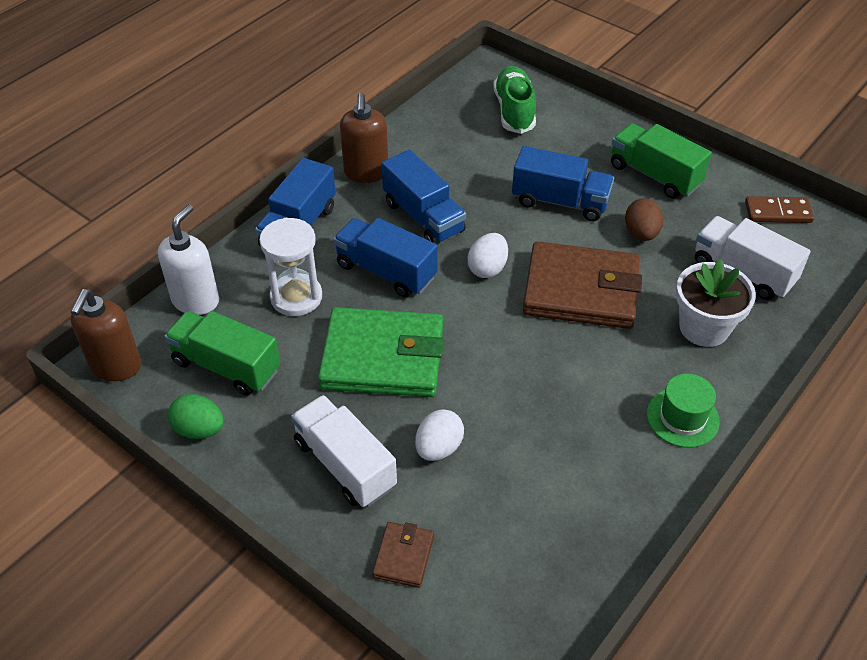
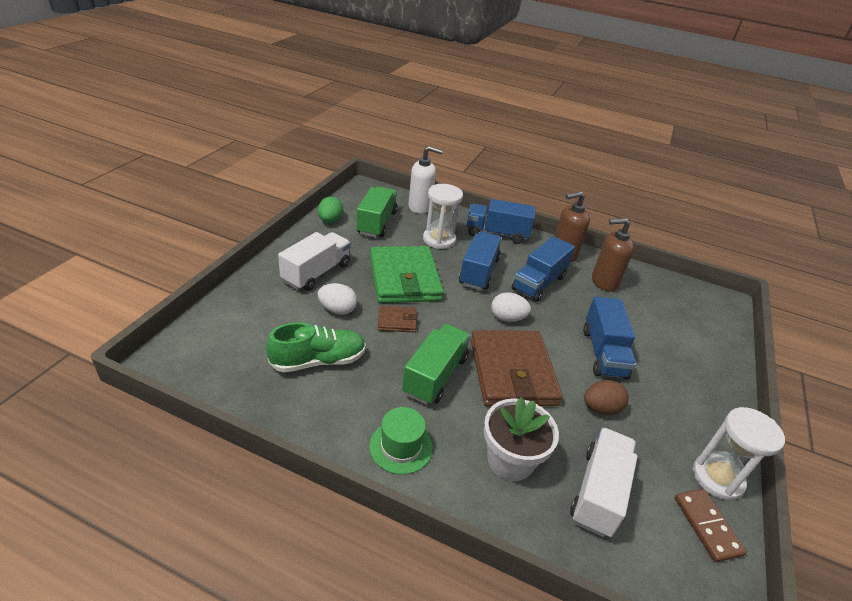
camera: 70 degrees right, 10 degrees down
brown soap dispenser [71,289,141,381] -> brown soap dispenser moved to [592,218,634,292]
brown wallet [372,522,434,588] -> brown wallet moved to [378,306,418,333]
green shoe [493,66,536,134] -> green shoe moved to [266,322,366,373]
green truck [611,123,712,199] -> green truck moved to [402,324,471,405]
none -> white hourglass [693,407,785,501]

